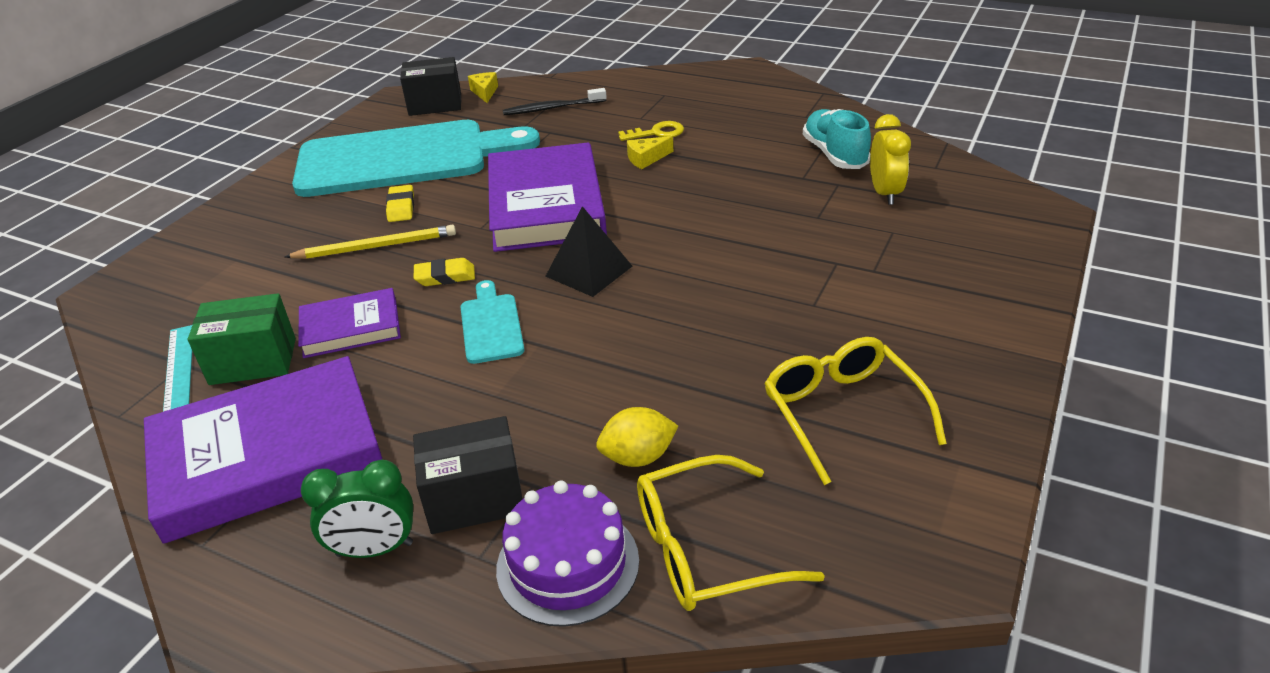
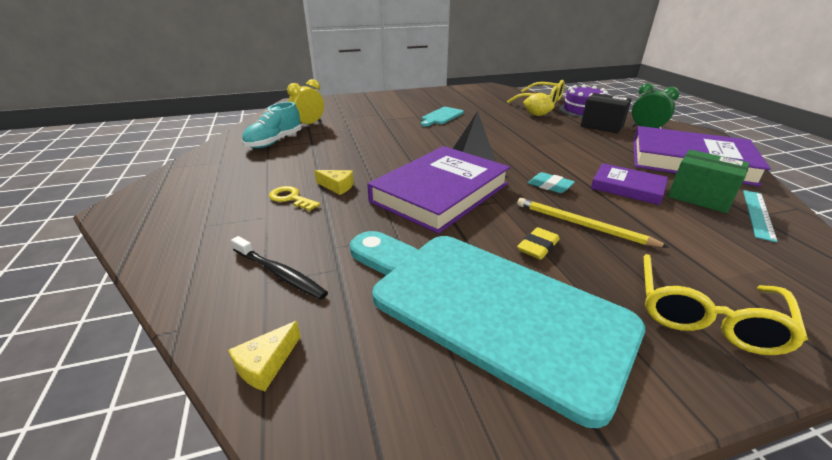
camera: 135 degrees left, 5 degrees down
black box [400,57,461,116] -> none
yellow eraser [414,258,475,286] -> turquoise eraser [528,172,575,193]
turquoise cutting board [461,280,525,364] -> turquoise cutting board moved to [421,107,464,127]
yellow glasses [764,337,947,485] -> yellow glasses moved to [644,254,808,355]

